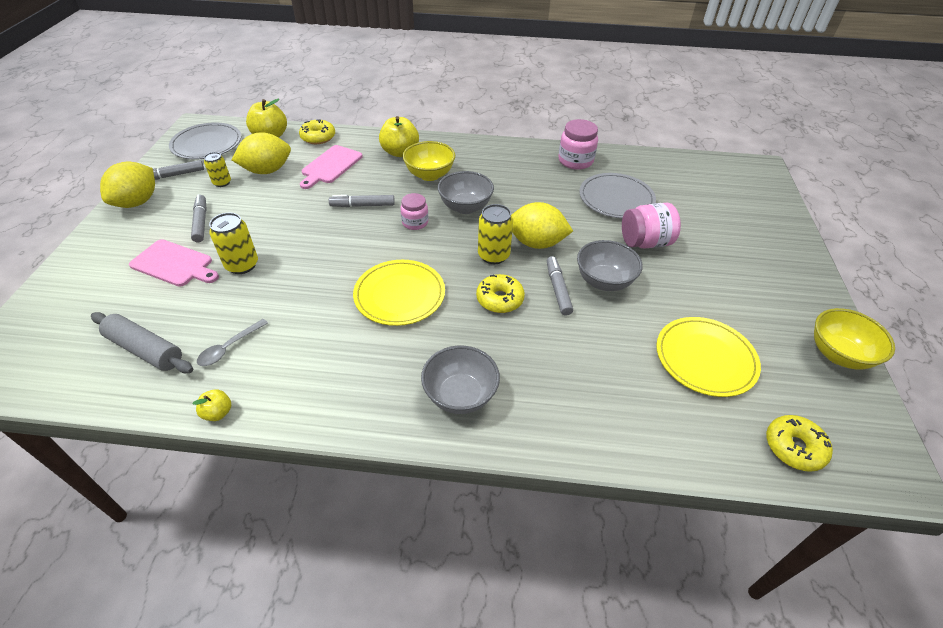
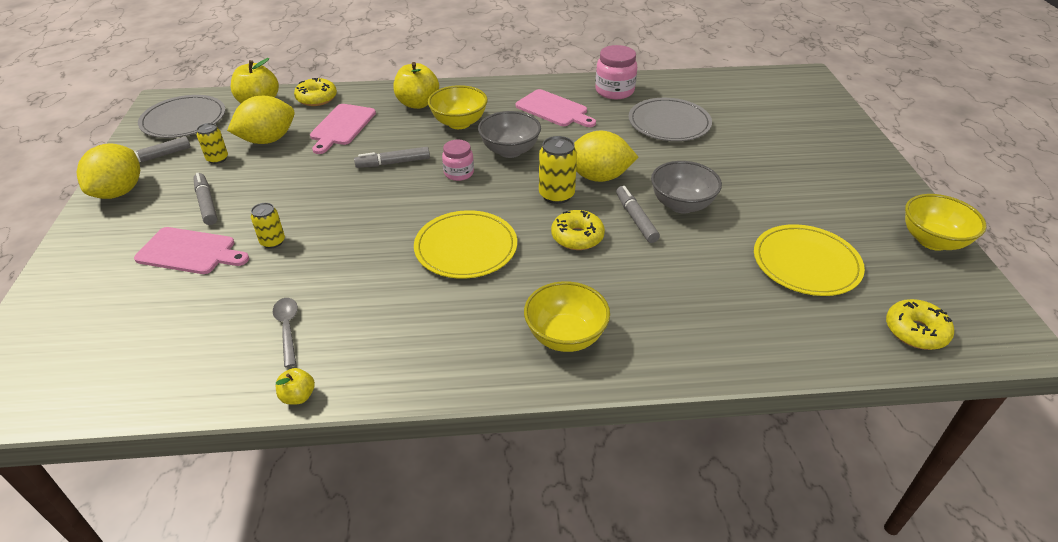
camera: 10 degrees left, 5 degrees down
grey rolling pin [91,312,193,373] -> none
grey spoon [197,319,268,366] -> grey spoon turned 135 degrees clockwise [273,298,298,367]
yellow can [209,213,258,274] -> yellow can [251,203,285,248], size x0.64
grey bowl [421,346,500,414] -> yellow bowl [524,281,610,352]
pink jar [622,203,681,248] -> none
none -> pink cutting board [515,89,596,127]

